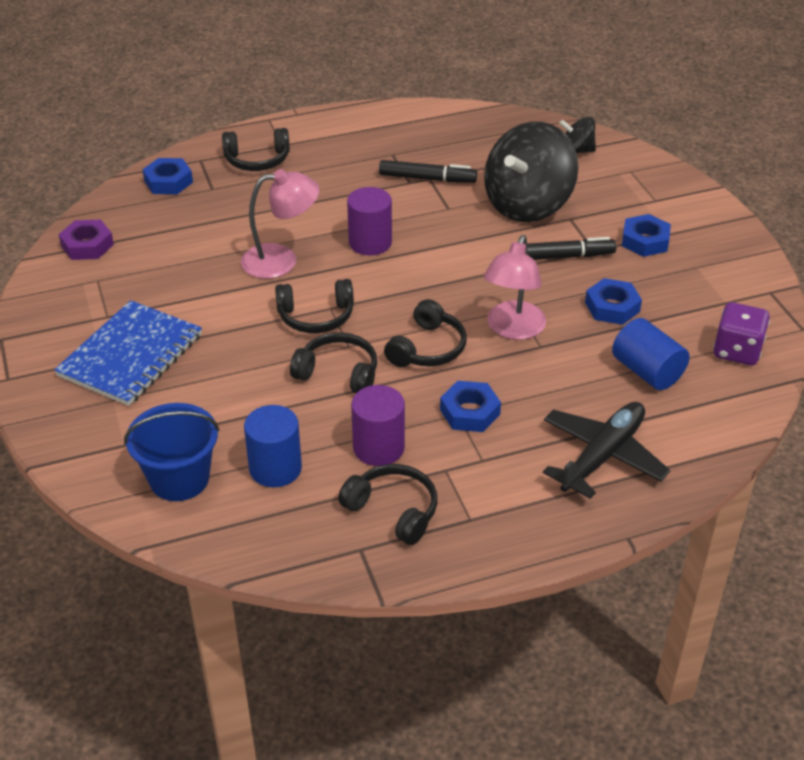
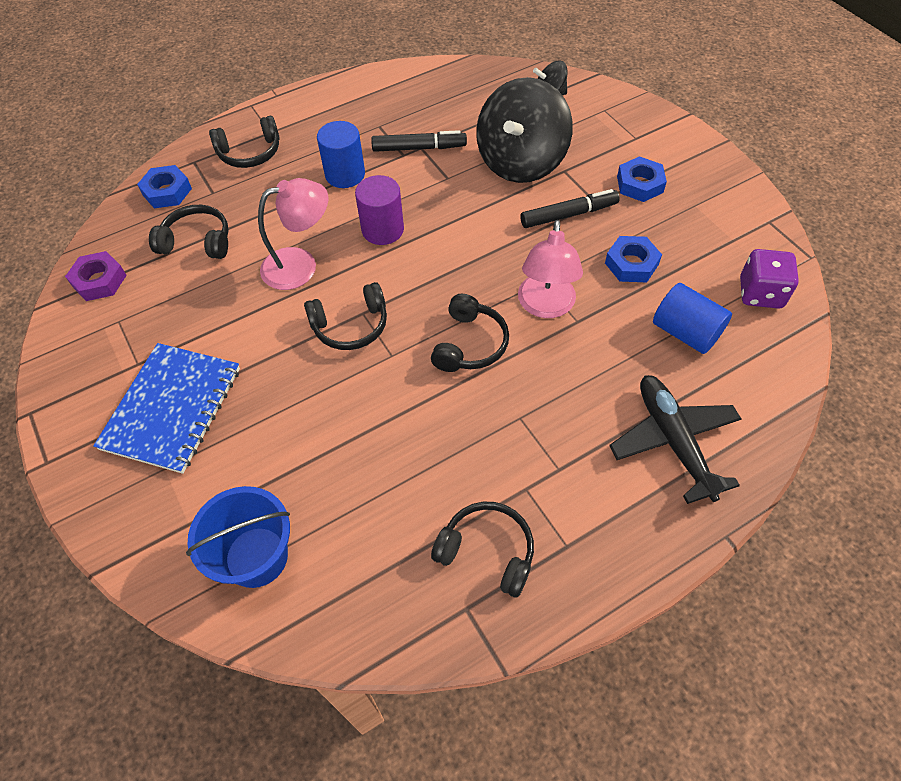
camera: 10 degrees left, 15 degrees up
blue cylinder [244,405,302,487] -> blue cylinder moved to [317,121,365,188]
black headphones [290,332,377,393] -> black headphones moved to [149,205,229,259]
purple cylinder [351,385,405,466] -> none
blue nut [440,381,501,432] -> none
black plane [543,402,670,499] -> black plane turned 45 degrees counterclockwise [609,375,741,504]

